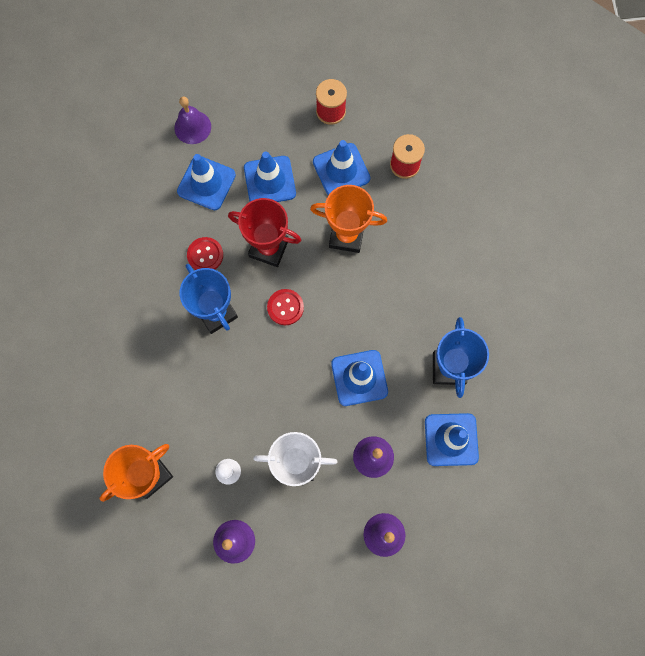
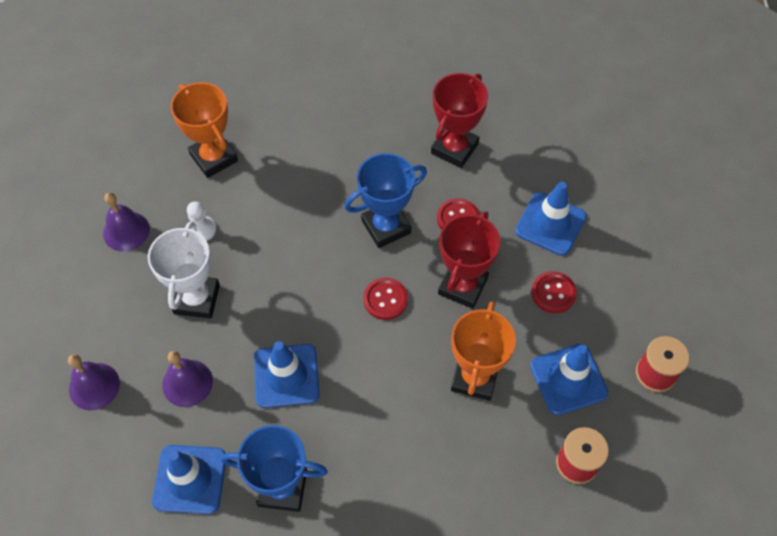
camera: 95 degrees right, 15 degrees down
purple bell [174,97,211,144] -> none
blue traffic cone [244,151,296,202] -> red button [531,271,577,313]
none -> red trophy [431,73,488,168]

